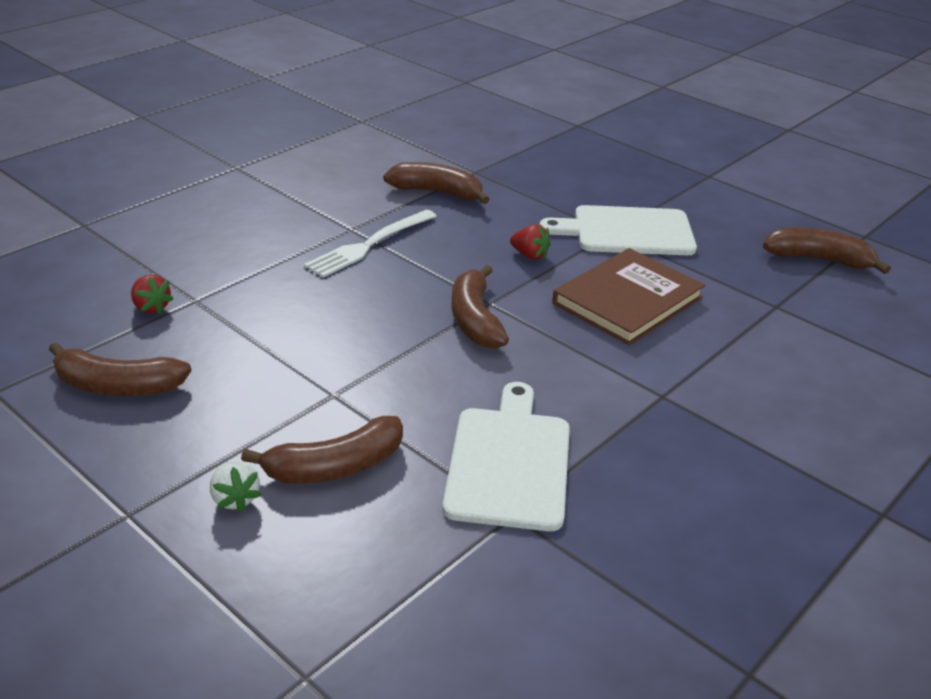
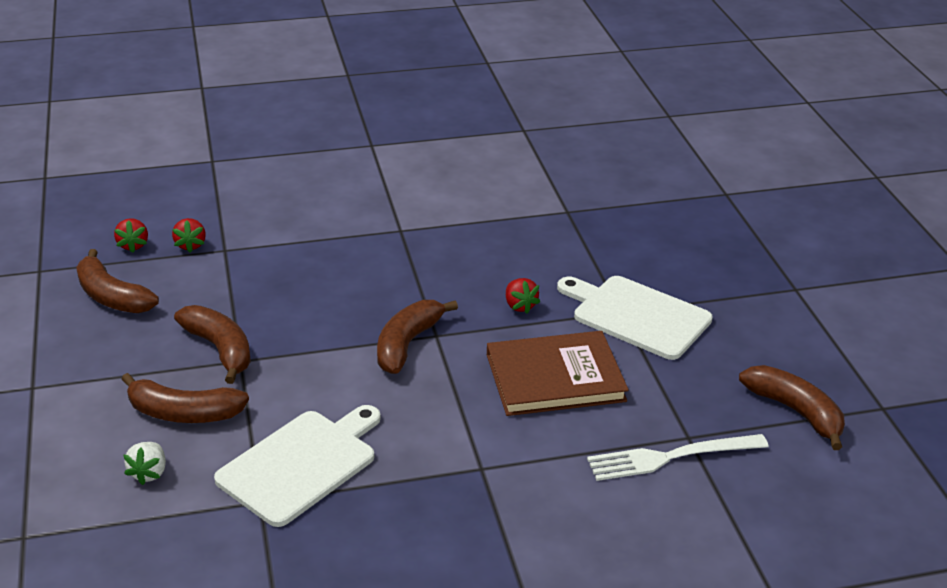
camera: 35 degrees right, 0 degrees up
white strawberry [210,461,262,512] -> white strawberry moved to [124,442,166,485]
white fork [304,210,437,278] -> white fork moved to [587,434,769,481]
brown banana [383,162,490,204] -> brown banana moved to [174,305,251,384]
none -> red strawberry [114,218,148,253]

